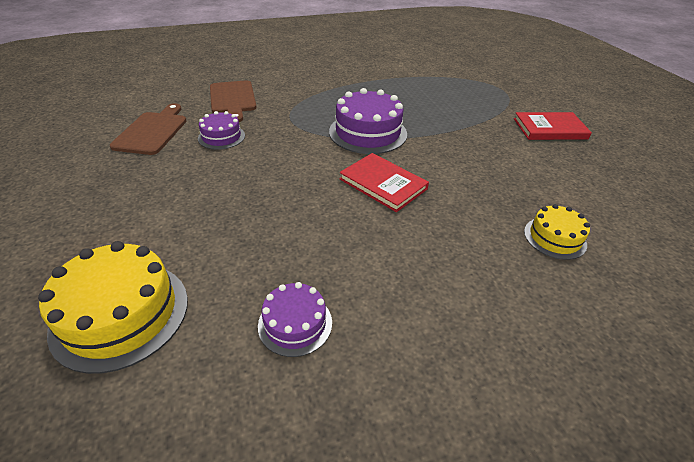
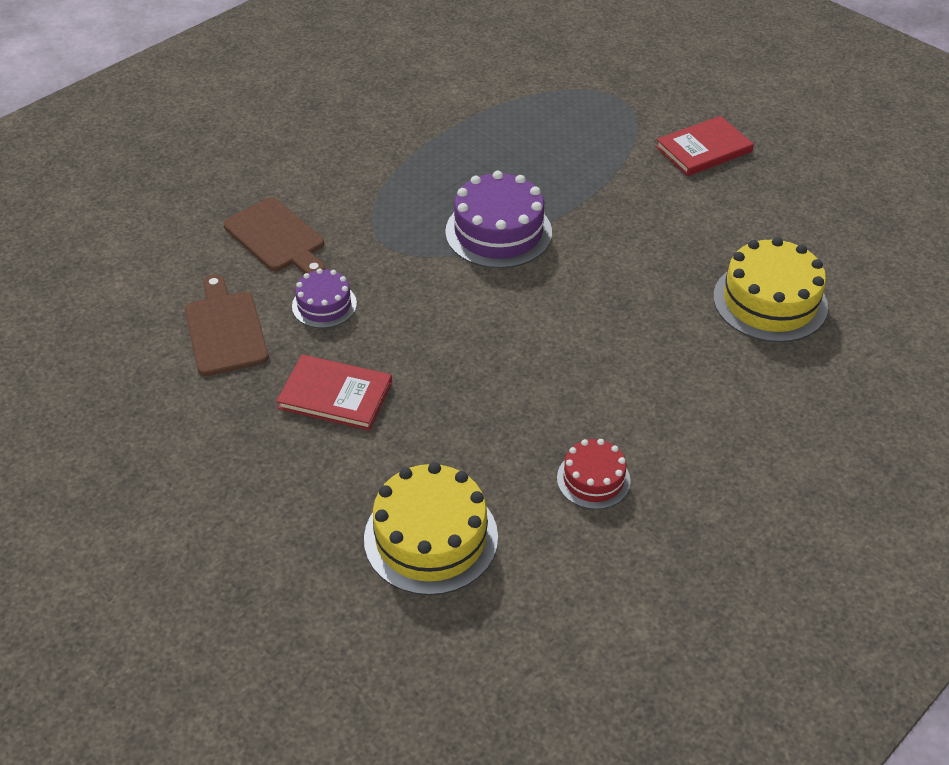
camera: 25 degrees left, 5 degrees up
purple cake [258,282,332,357] -> red cake [557,439,631,509]
red book [340,153,429,212] -> red book moved to [276,354,392,430]
yellow cake [524,204,590,260] -> yellow cake [713,237,828,342], size x1.75

